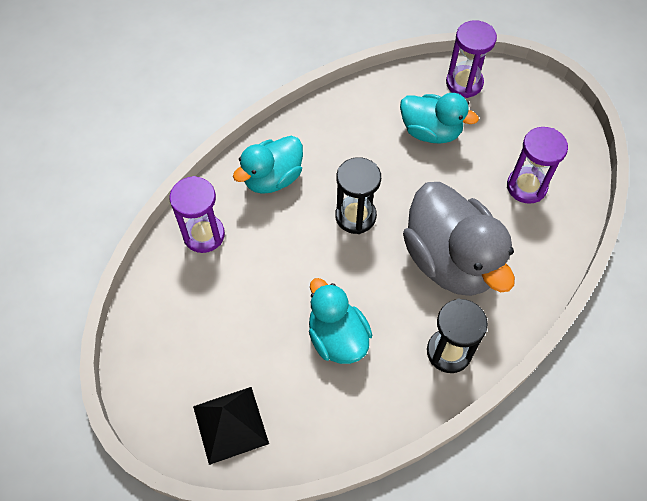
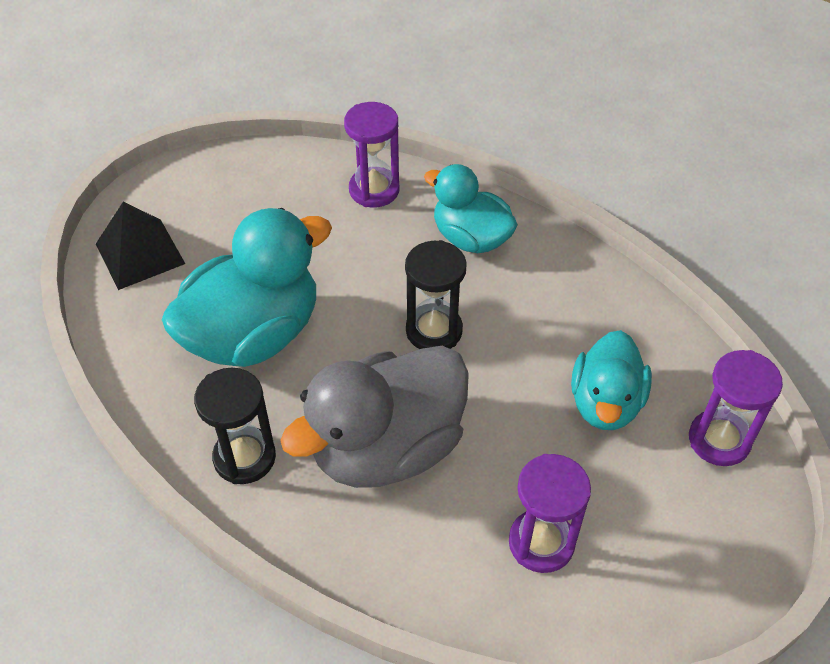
camera: 80 degrees right, 10 degrees down
turquoise duck [309,278,372,364] -> turquoise duck [162,208,332,367], size x1.61

